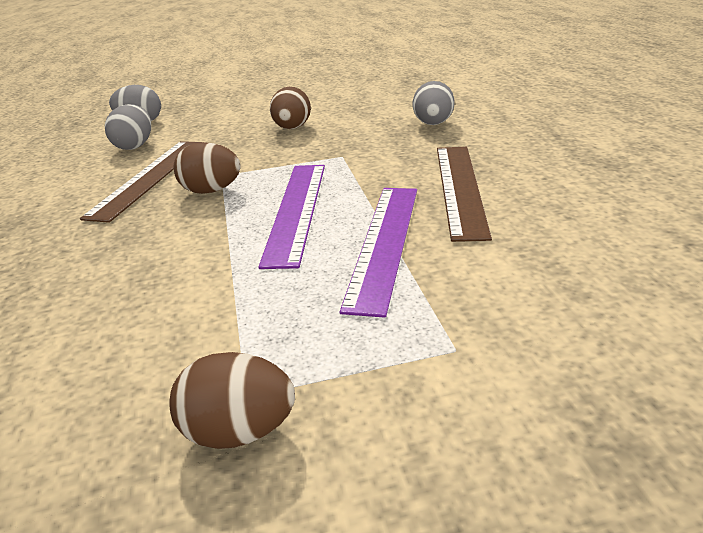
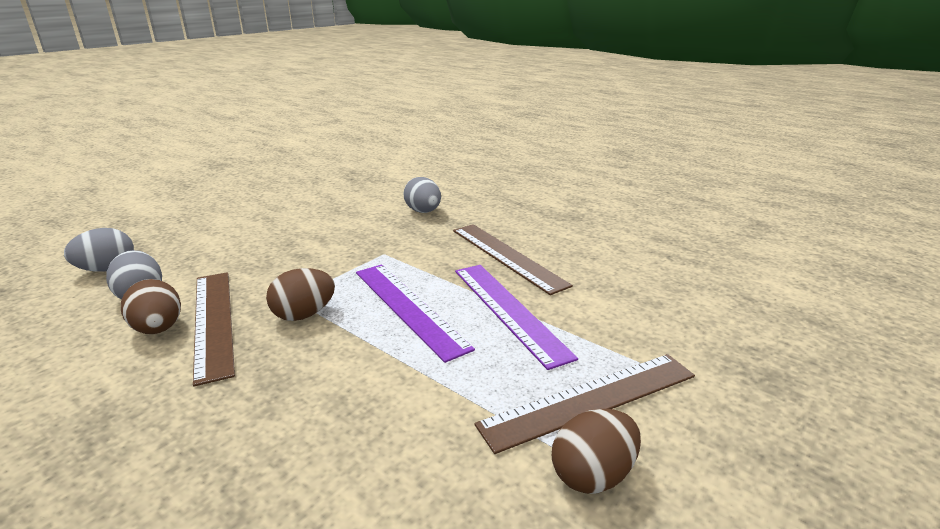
camera: 40 degrees left, 5 degrees down
brown egg [270,87,311,129] -> brown egg moved to [121,279,181,334]
none -> brown ruler [475,354,695,454]

